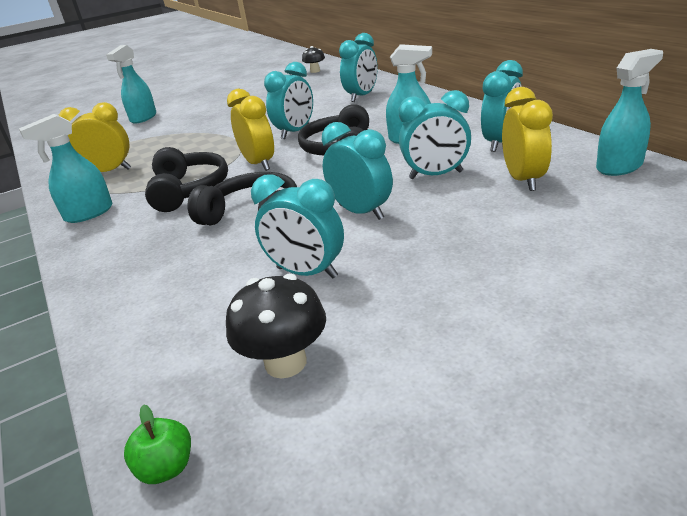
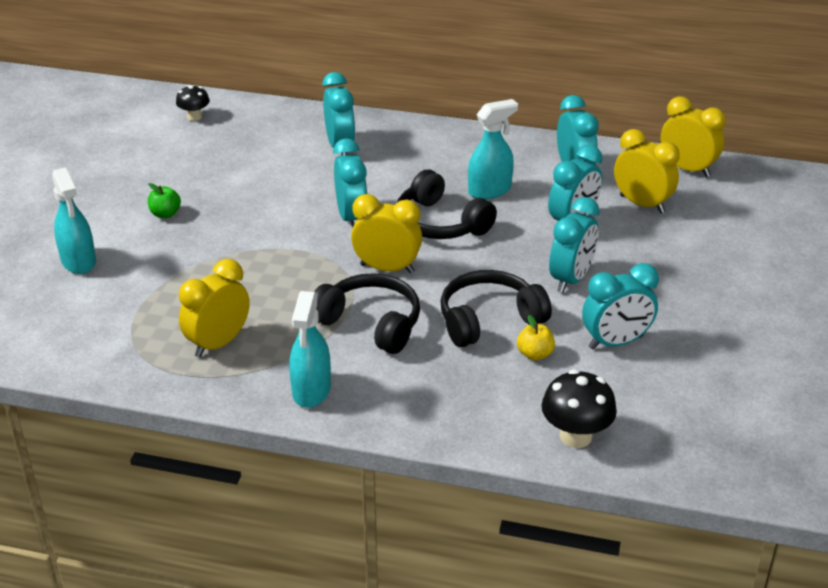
camera: 50 degrees left, 5 degrees up
green apple [124,404,191,484] -> green apple moved to [148,183,181,218]
black mushroom [226,274,326,378] -> black mushroom moved to [541,369,617,448]
turquoise clock [322,122,393,220] -> turquoise clock turned 120 degrees clockwise [549,197,600,293]
turquoise spray bottle [596,49,663,176] -> yellow clock [661,96,726,177]
none -> yellow apple [517,315,555,360]

